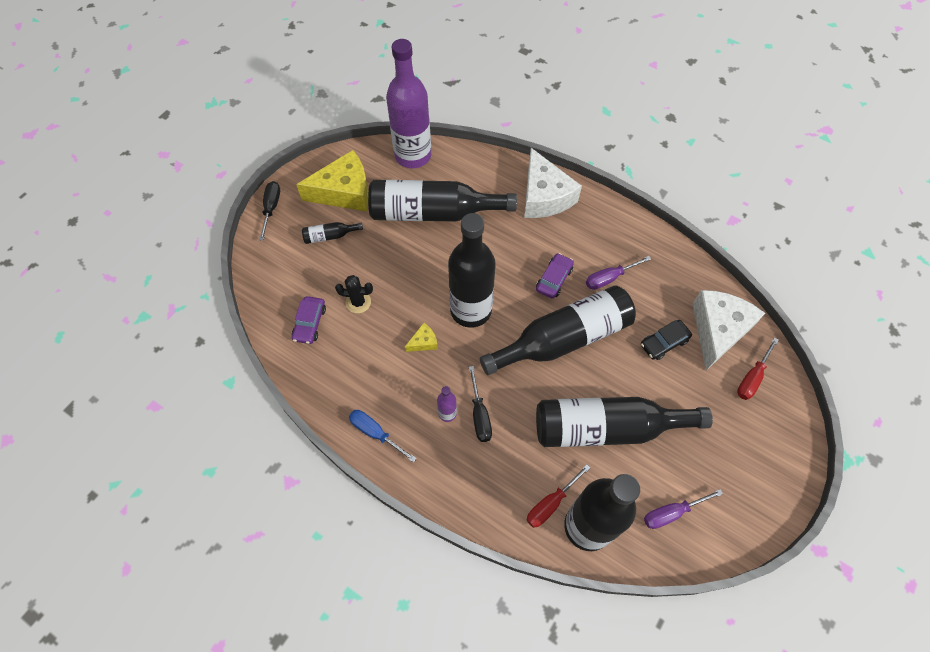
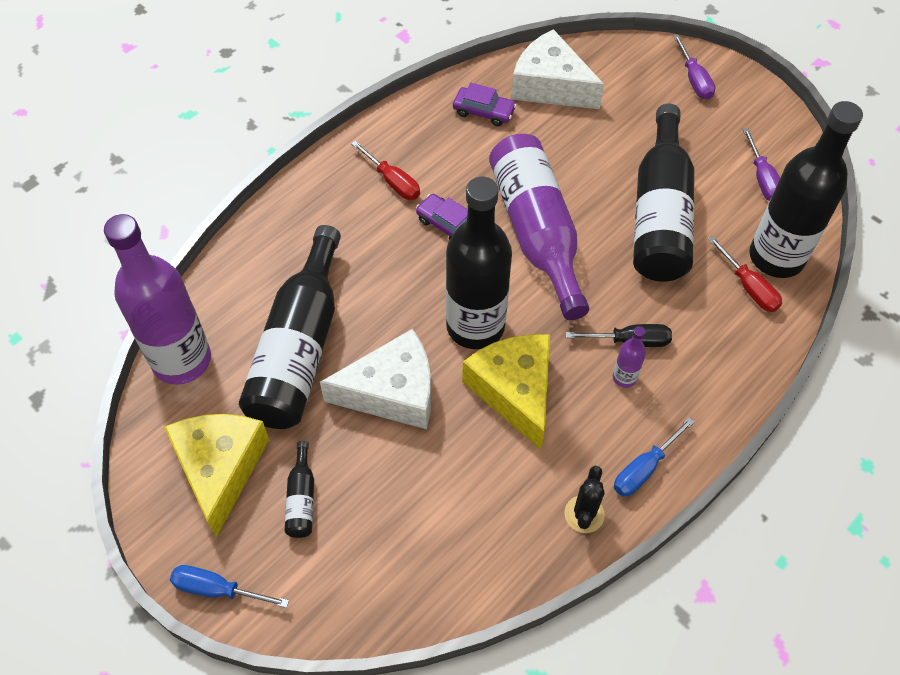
camera: 80 degrees left, 5 degrees down
black screwdriver [259,181,280,241] -> blue screwdriver [170,565,289,608]
purple car [292,296,326,344] -> purple car moved to [453,83,517,126]
black cactus [335,275,373,313] -> black cactus moved to [564,466,605,533]
yellow cheese [405,323,438,352] -> yellow cheese [462,334,550,450], size x2.33
black bottle [480,285,636,375] -> purple bottle [489,134,589,320]
white cheese [524,148,582,218] -> white cheese moved to [320,329,431,429]
purple screwdriver [586,256,651,290] -> purple screwdriver moved to [673,34,715,100]
black car [641,320,692,360] -> none
red screwdriver [737,337,779,400] -> red screwdriver moved to [351,141,420,200]

